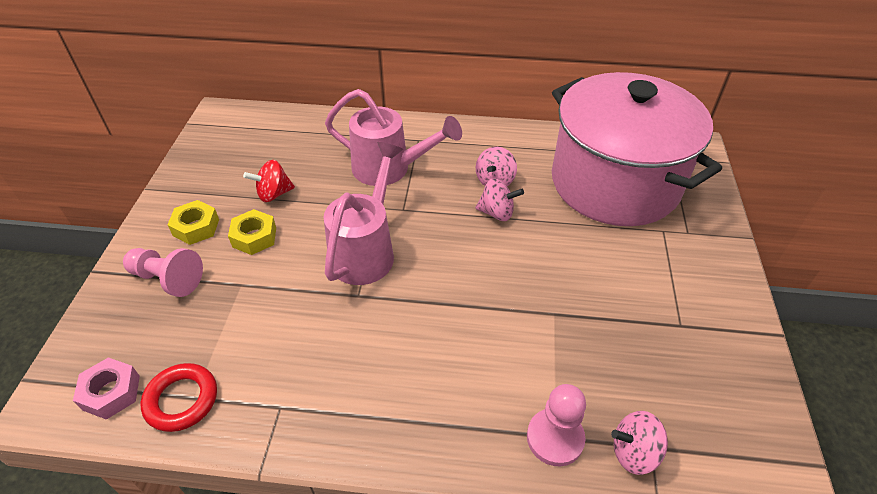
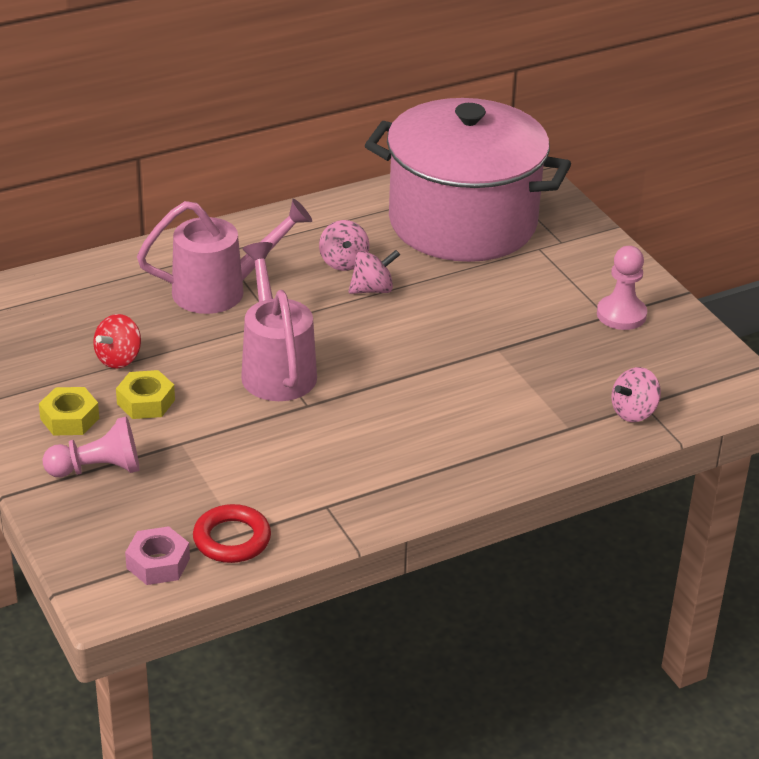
camera: 35 degrees left, 10 degrees down
pink pawn [527,384,586,466] -> pink pawn moved to [597,246,647,330]

